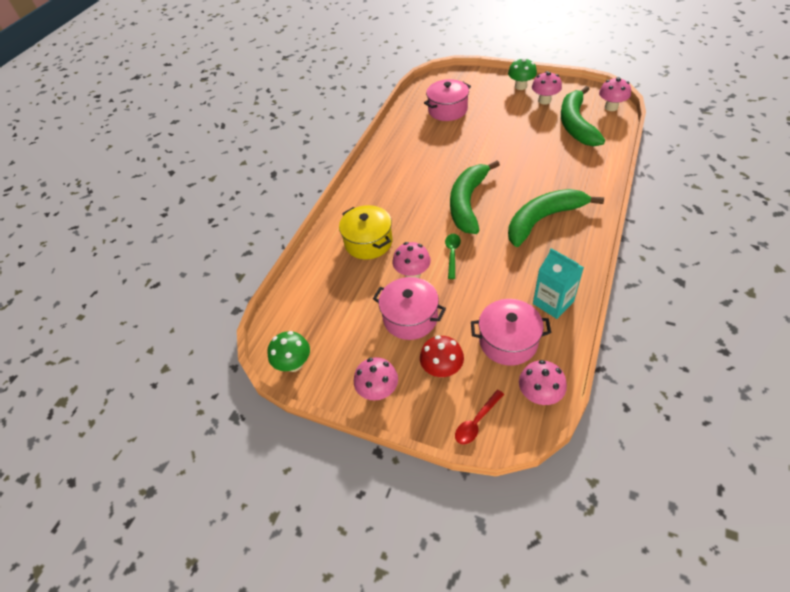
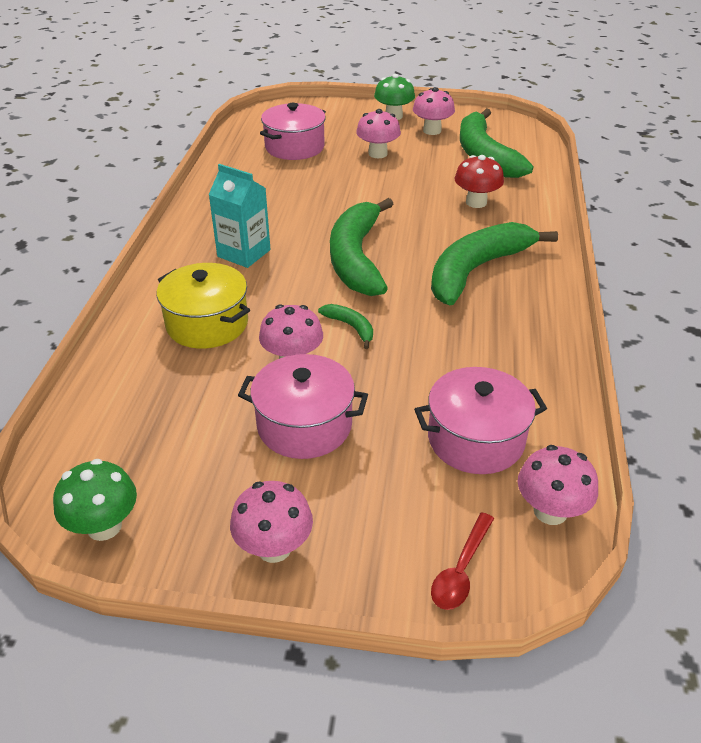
camera: 20 degrees left, 10 degrees down
red mushroom [420,335,464,378] -> red mushroom moved to [455,155,504,208]
green spoon [445,234,461,279] -> green banana [318,304,373,349]
turquoise carton [533,248,584,319] -> turquoise carton moved to [209,164,271,268]
pink mushroom [599,77,631,111] -> pink mushroom moved to [356,109,401,158]

